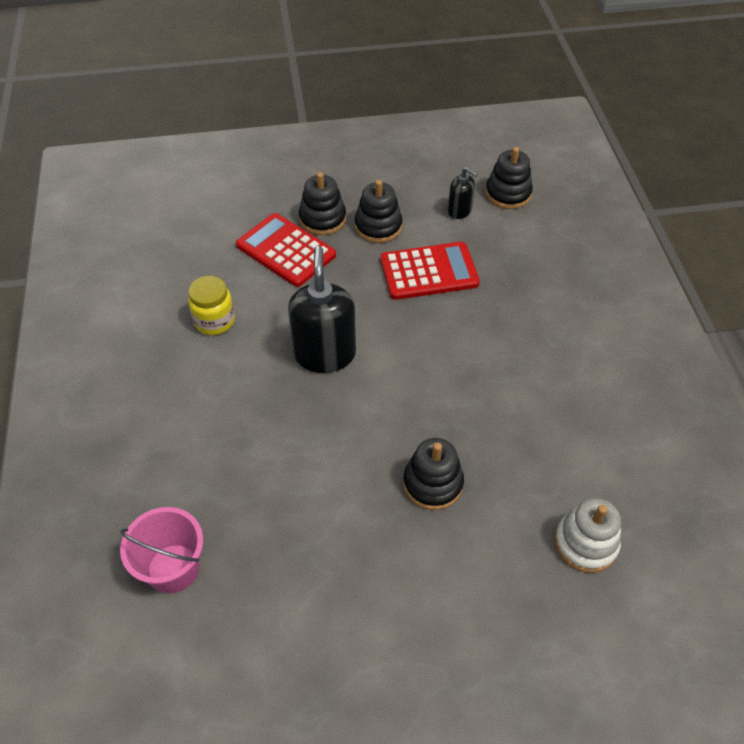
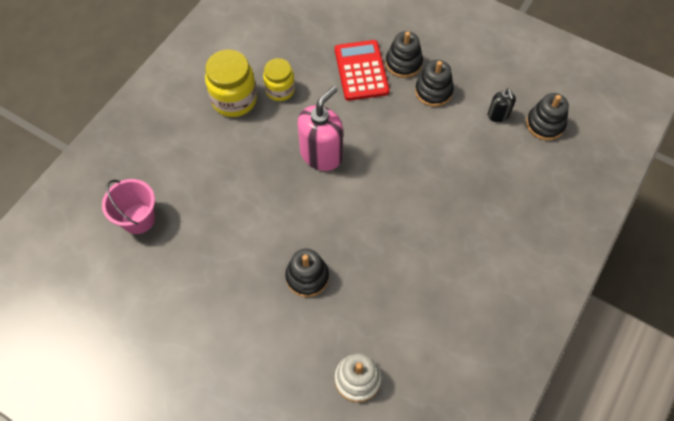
camera: 40 degrees right, 10 degrees up
black soap dispenser [288,246,356,373] -> pink soap dispenser [298,86,343,171]
red calculator [380,242,480,300] -> none
none -> yellow jar [205,50,257,117]

